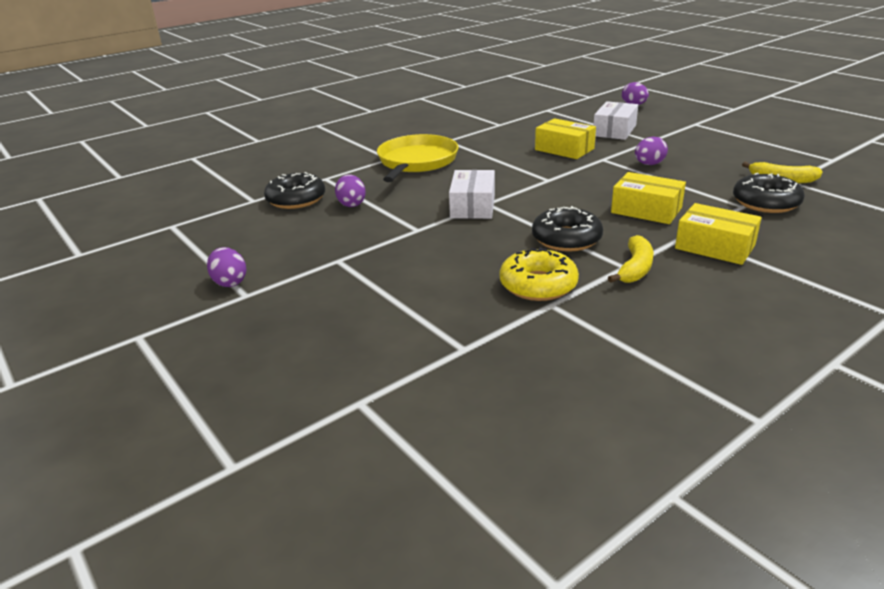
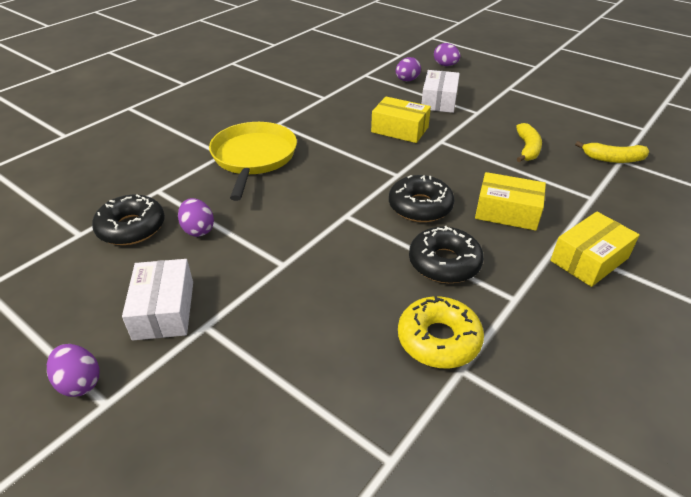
camera: 15 degrees left, 10 degrees up
white box [449,170,495,219] -> white box moved to [122,259,193,341]
yellow banana [608,235,654,283] -> yellow banana moved to [516,123,542,162]
purple egg [635,137,668,165] -> purple egg moved to [396,57,421,81]
yellow box [675,203,762,265] -> yellow box turned 60 degrees counterclockwise [550,212,640,287]
black donut [733,173,805,213] -> black donut moved to [389,175,454,222]

